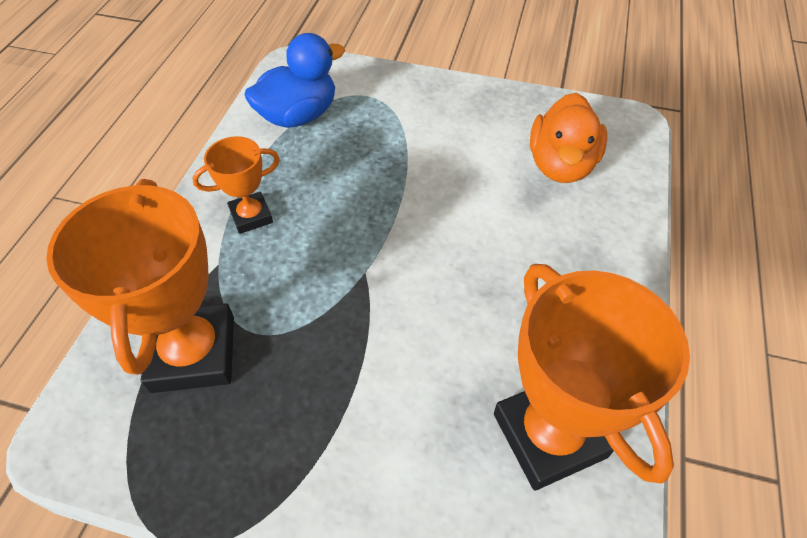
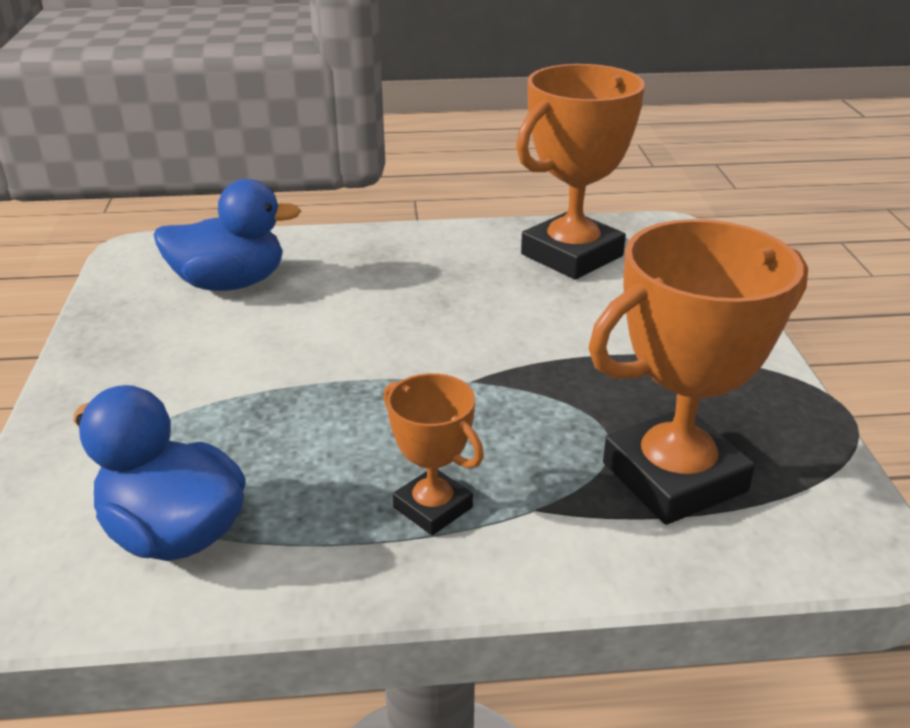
camera: 110 degrees left, 20 degrees down
orange duck [530,93,607,183] -> blue duck [154,179,301,291]

